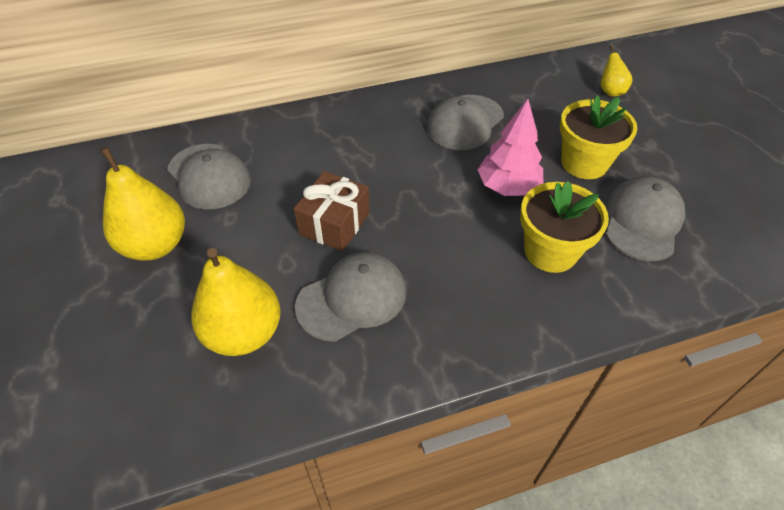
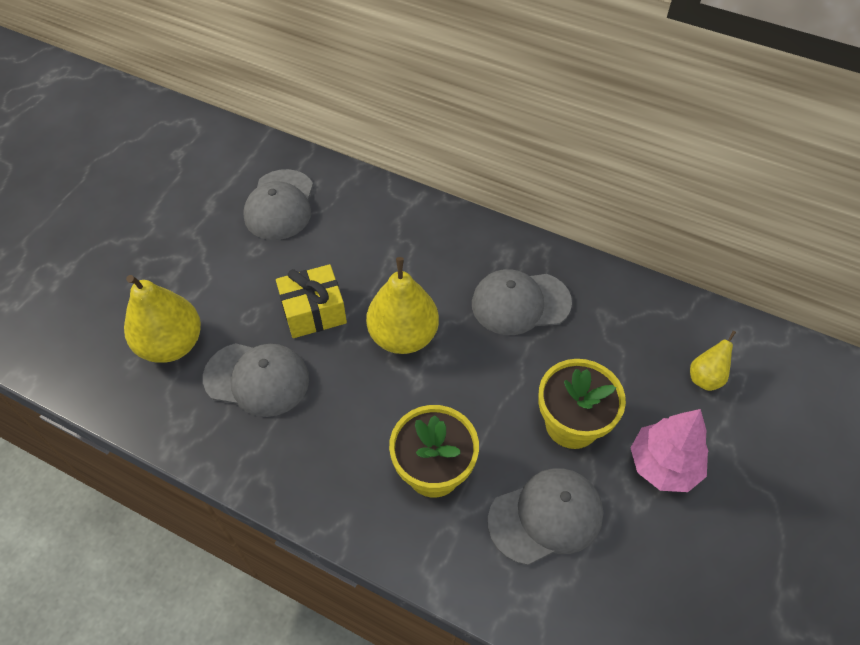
camera: 45 degrees right, 5 degrees up
yellow pear [100,147,185,261] -> yellow pear moved to [366,257,439,354]
brown gift [294,171,370,252] -> yellow gift [276,264,347,338]
pink tree [478,99,544,196] -> pink tree moved to [631,409,709,492]

